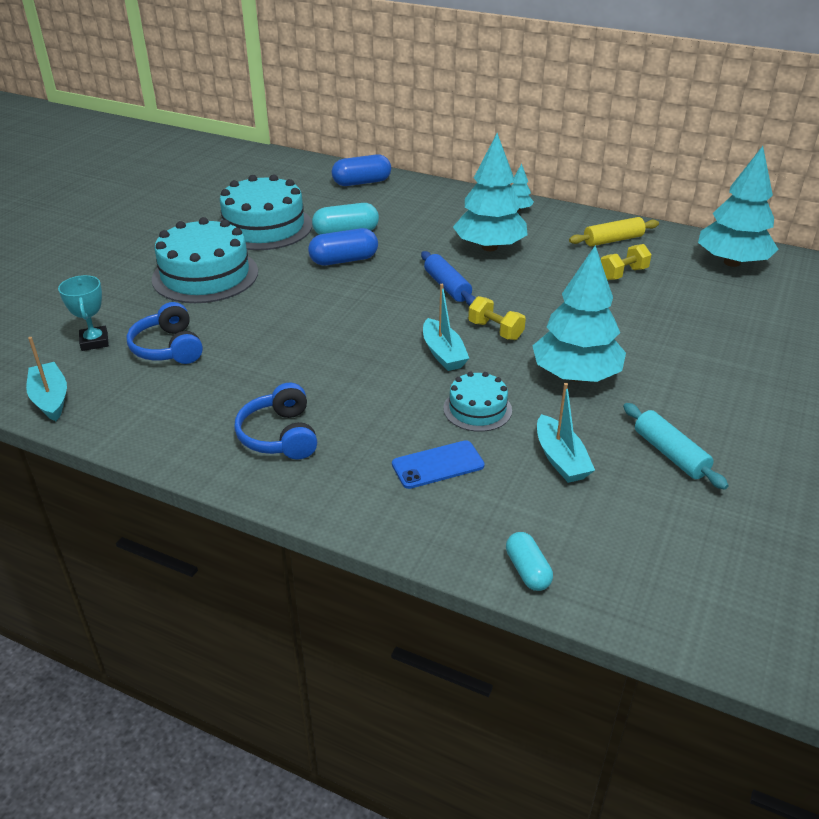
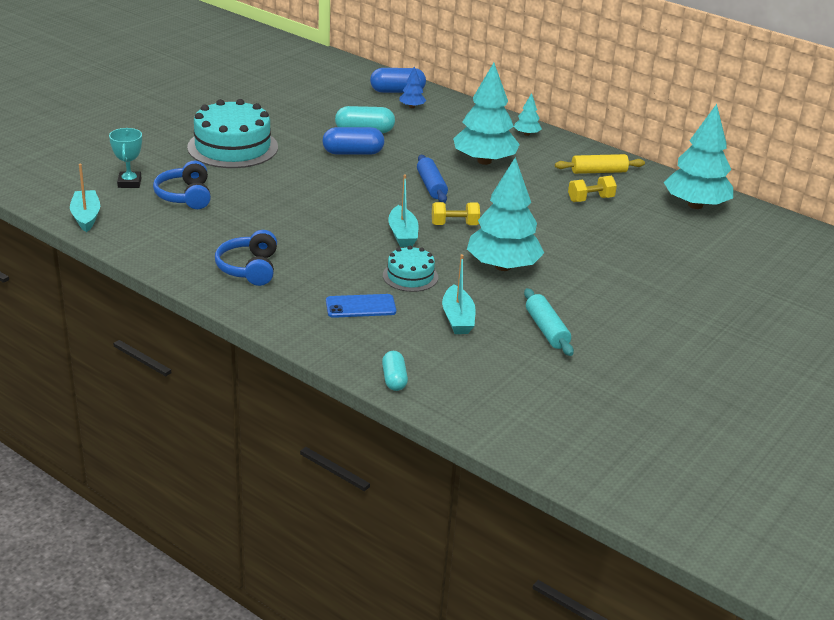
camera: 10 degrees right, 5 degrees down
turquoise cake [219,174,312,250] -> none
yellow dumbbell [468,296,526,340] -> yellow dumbbell turned 60 degrees counterclockwise [432,202,480,225]
none -> blue tree [399,66,426,108]

